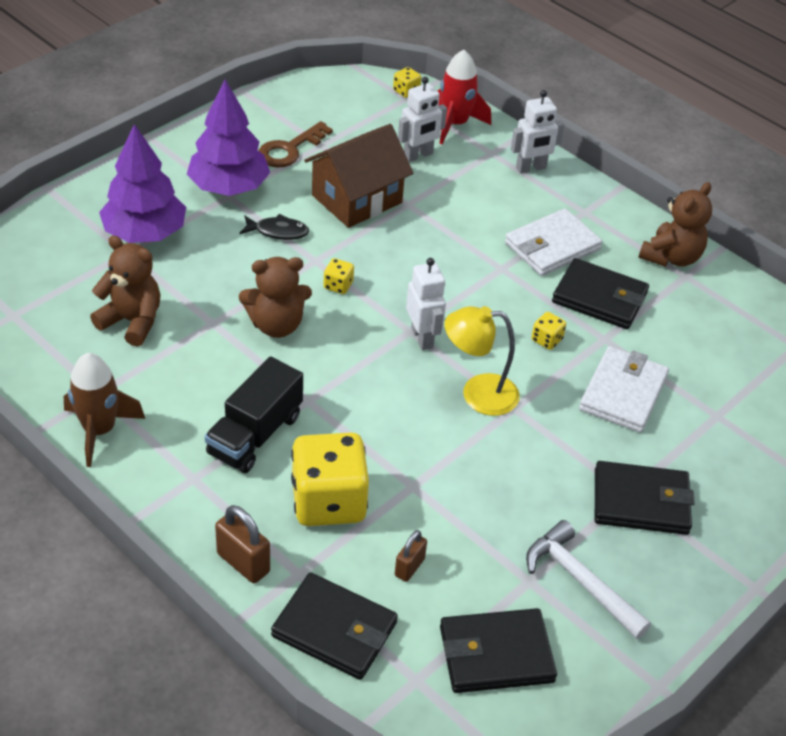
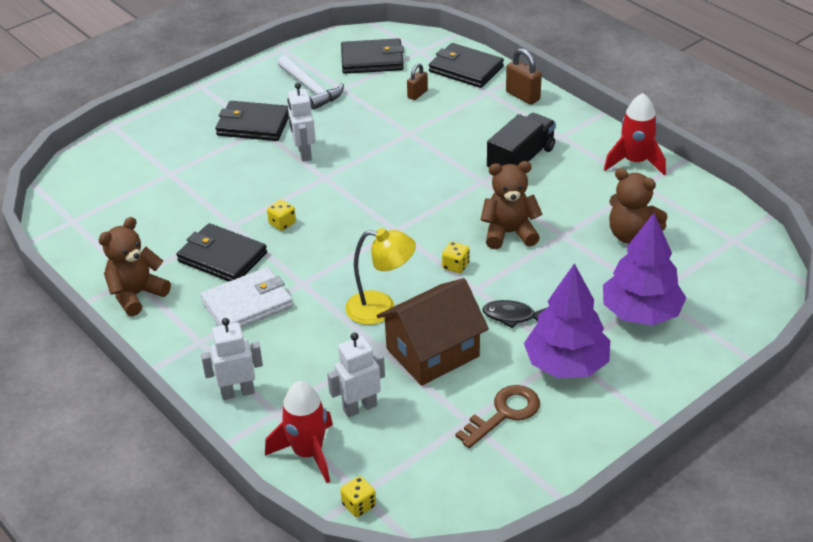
camera: 170 degrees left, 5 degrees down
brown rocket [64,353,145,467] -> red rocket [604,93,666,176]
yellow dice [291,432,369,526] -> none
white robot [406,258,446,350] -> white robot moved to [287,83,316,162]
yellow lamp [444,306,520,416] -> yellow lamp moved to [345,228,416,325]
white wallet [579,346,669,433] -> none

